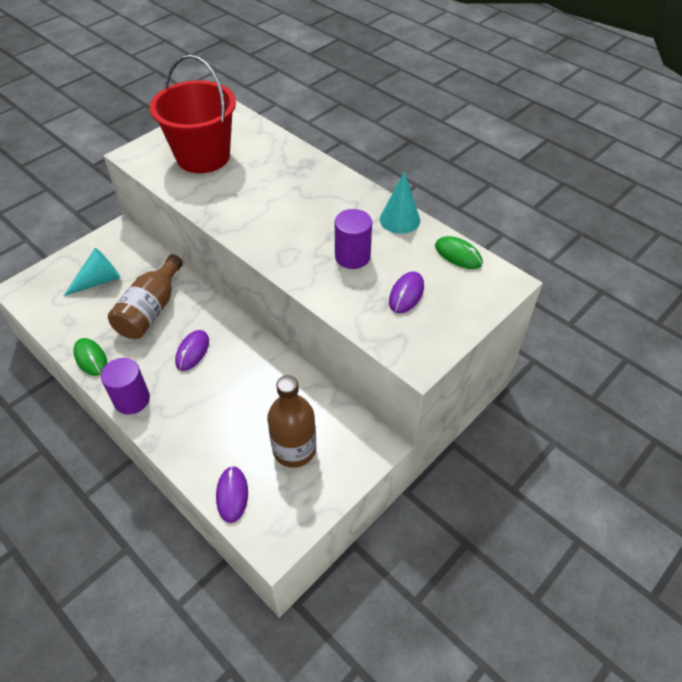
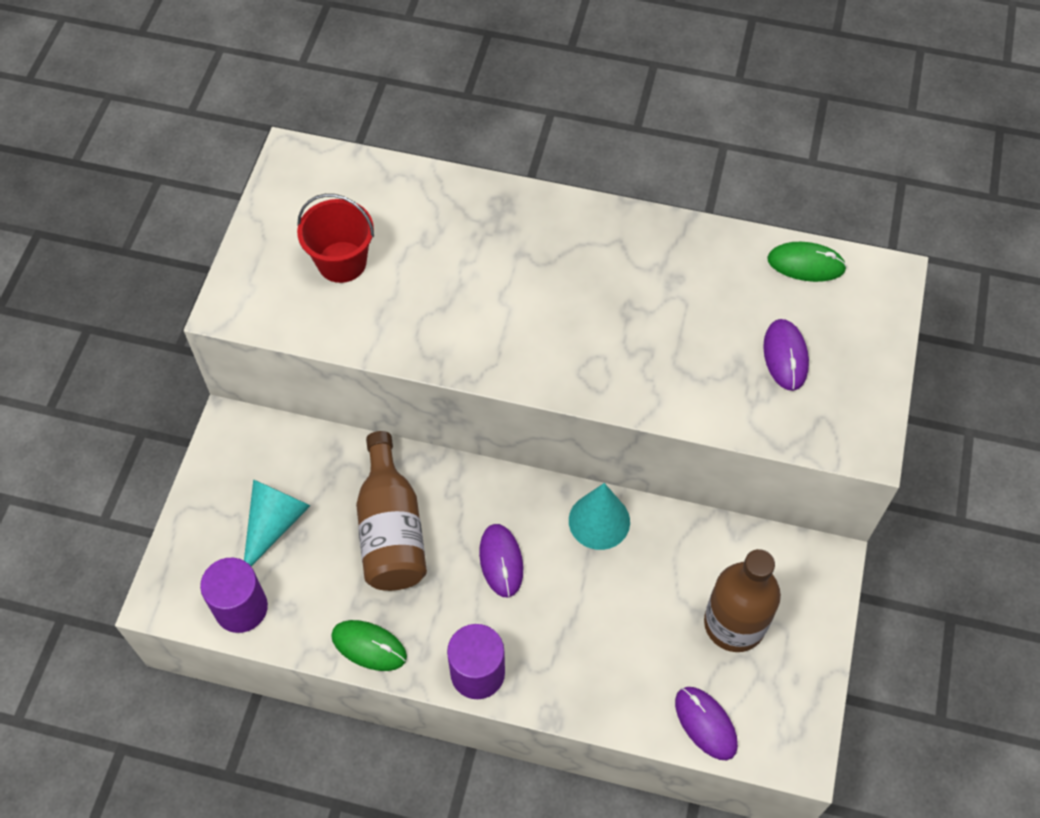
camera: 30 degrees left, 10 degrees up
red bucket [150,54,236,173] -> red bucket [297,194,374,283], size x0.56
purple cylinder [335,209,372,269] -> purple cylinder moved to [200,558,268,633]
turquoise cone [380,171,420,234] -> turquoise cone moved to [569,483,630,550]

